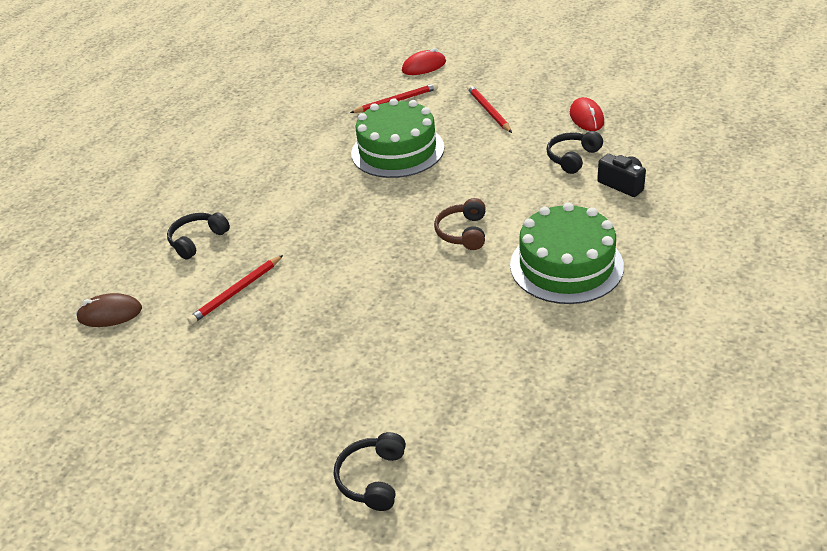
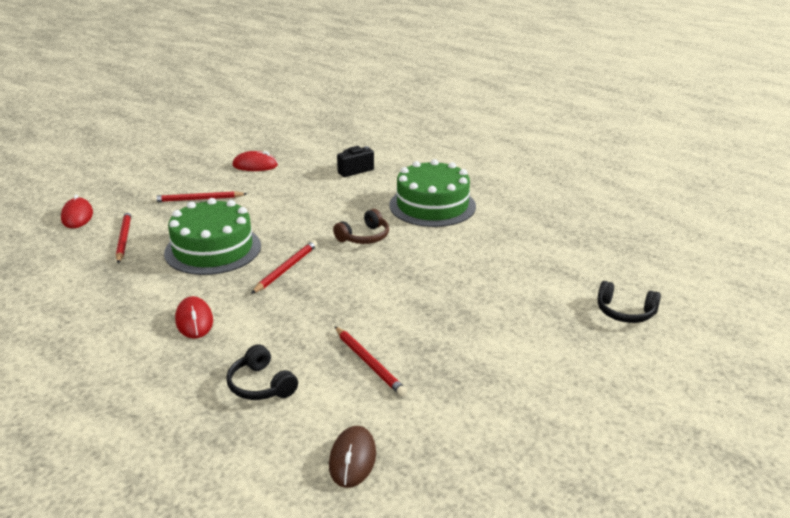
camera: 80 degrees left, 10 degrees down
brown headphones [434,198,486,250] -> brown headphones turned 60 degrees counterclockwise [333,209,389,244]
black headphones [546,131,603,174] -> none
none -> red mouse [175,296,213,339]
none -> red pencil [251,240,317,294]

